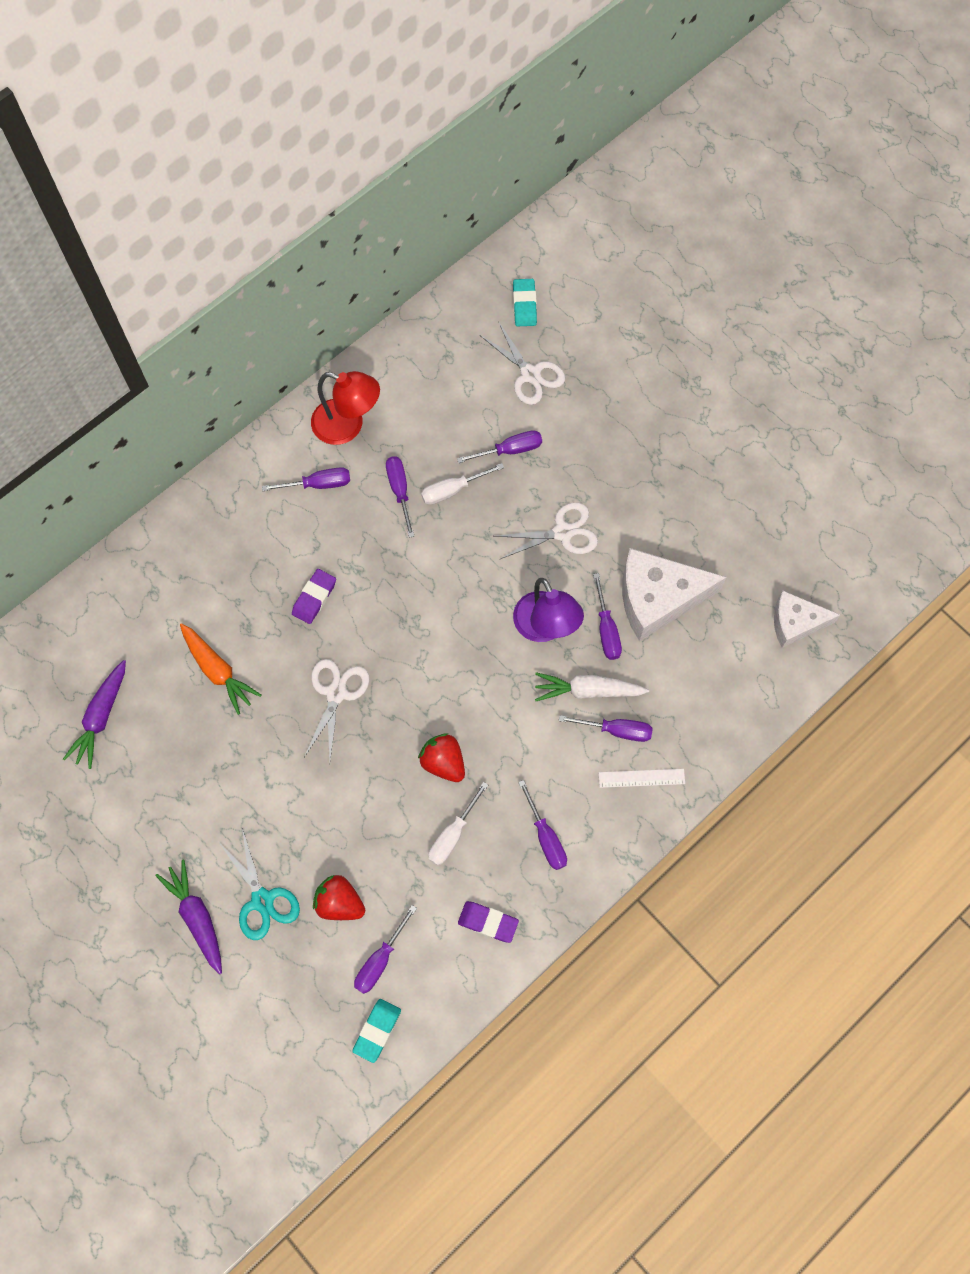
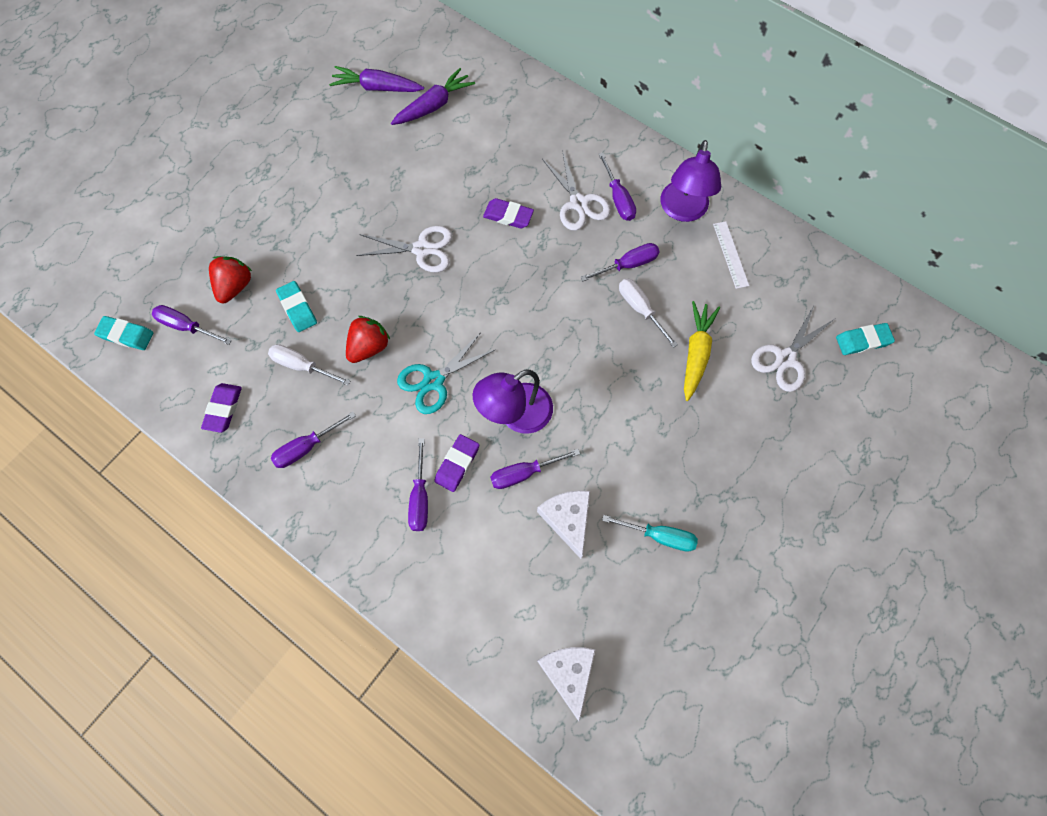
camera: 80 degrees right, 0 degrees up
purple carrot [155,860,222,974] -> purple carrot moved to [391,68,475,125]
orange carrot [180,623,261,715] -> none
turquoise scissors [218,828,300,940] -> turquoise scissors moved to [397,332,496,414]
red lamp [311,371,380,445] -> purple lamp [661,140,721,222]
purple screwdriver [457,430,542,463] -> yellow carrot [684,301,720,401]
white scissors [496,502,598,560] -> white scissors moved to [542,150,611,231]
white carrot [535,672,649,701] -> purple eraser [434,434,479,492]
white ruler [599,769,685,788] -> white ruler moved to [713,221,749,289]
white cheese [622,548,727,641] -> white cheese [537,491,590,559], size x0.61
none -> turquoise eraser [276,281,317,332]
none -> turquoise screwdriver [602,515,698,552]

